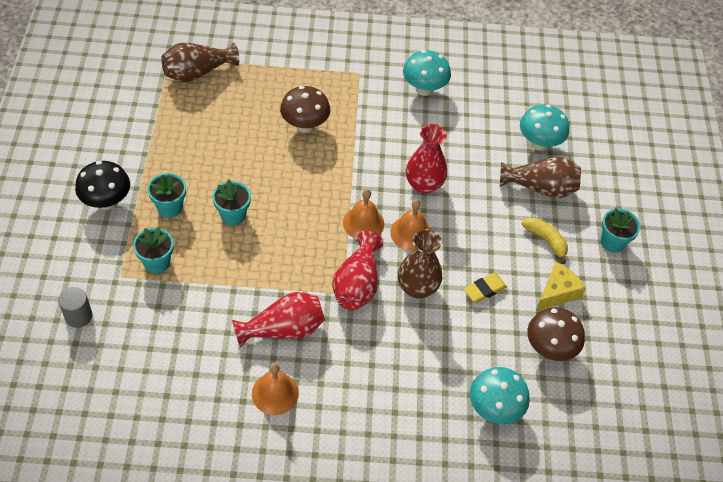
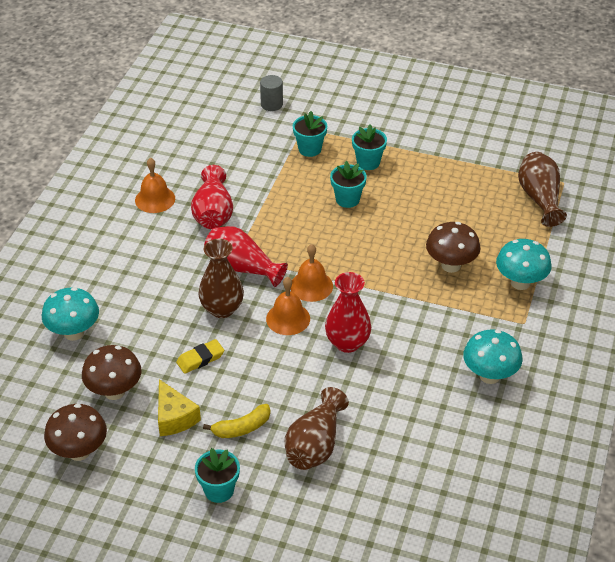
camera: 110 degrees right, 10 degrees down
black mushroom [75,161,130,210] -> none
yellow eraser [464,273,507,303] -> yellow eraser turned 75 degrees clockwise [176,339,224,374]
turquoise mushroom [520,104,569,151] -> turquoise mushroom moved to [496,239,552,290]
none -> brown mushroom [44,404,107,461]

